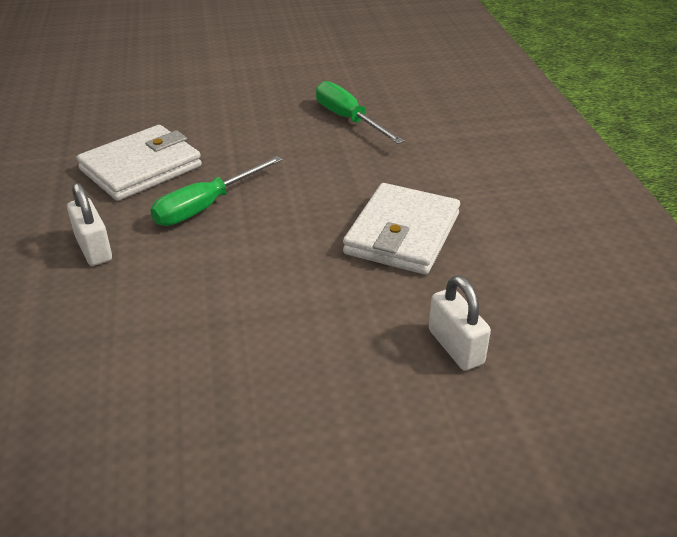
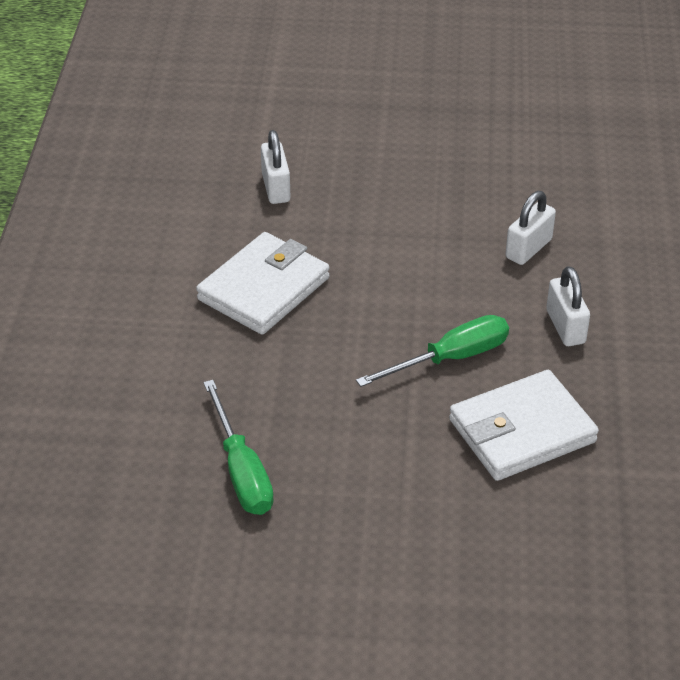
camera: 165 degrees left, 5 degrees up
none -> white padlock [506,191,556,265]

